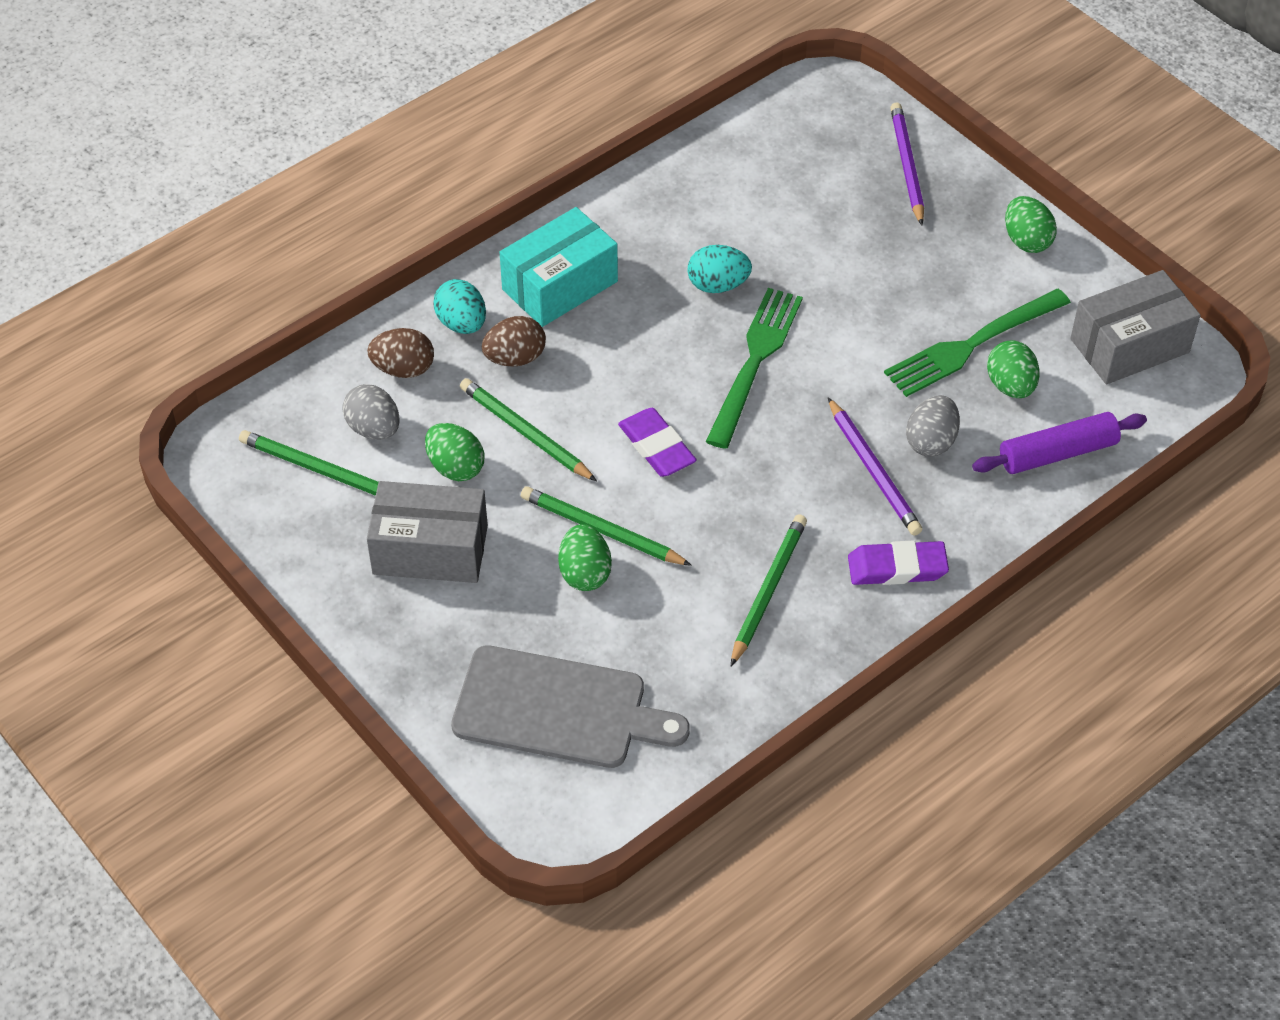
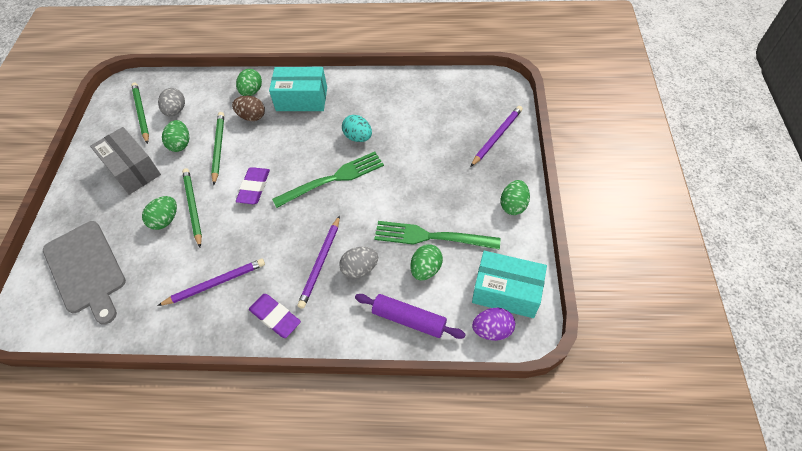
camera: 45 degrees right, 5 degrees up
brown egg [367,328,434,378] -> none
turquoise egg [433,279,486,334] -> green egg [236,69,262,96]
green pencil [731,514,807,666] -> purple pencil [157,259,265,306]
grey box [1070,270,1201,384] -> turquoise box [472,251,547,318]
none -> purple egg [472,308,515,341]

